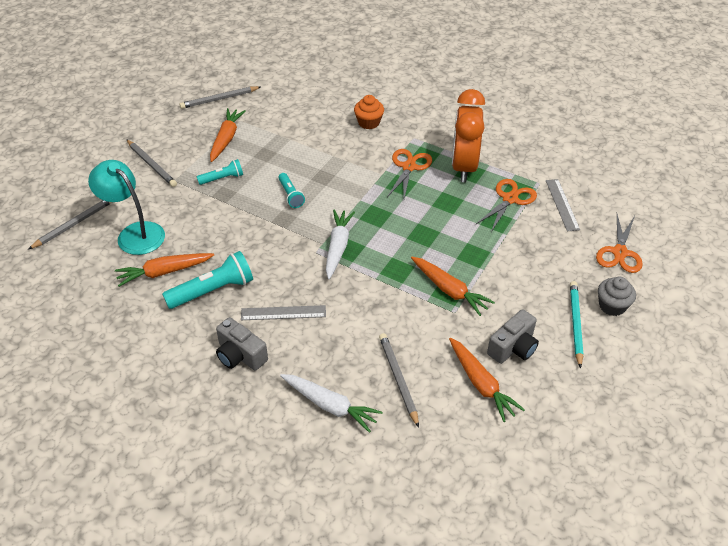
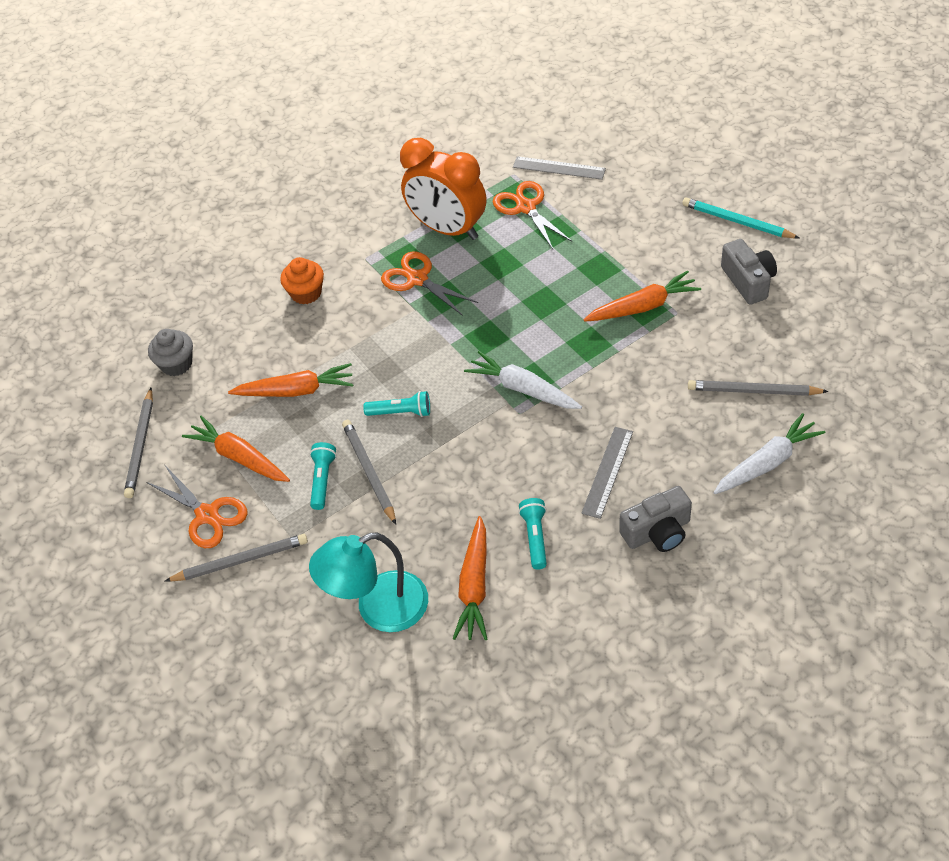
camera: 60 degrees left, 5 degrees up
grey pencil [28,200,112,250] -> grey pencil moved to [342,420,396,525]
turquoise flashlight [162,251,253,309] -> turquoise flashlight [518,498,547,570], size x0.58
orange carrot [449,338,525,422] -> orange carrot moved to [228,363,354,397]
orange scissors [596,214,643,273] -> orange scissors moved to [146,467,248,548]
grey cupcake [598,276,636,316] -> grey cupcake moved to [148,329,193,376]

